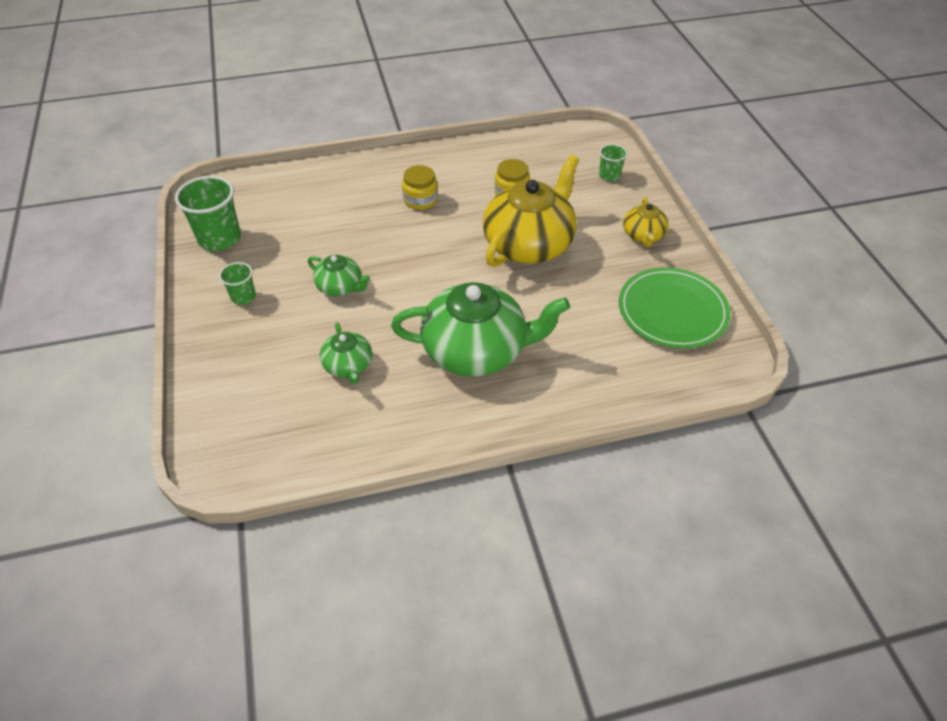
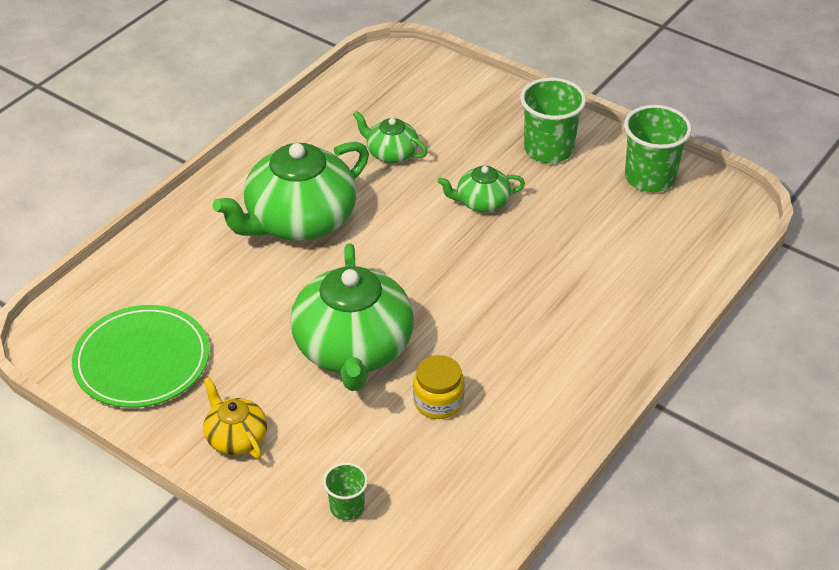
camera: 140 degrees right, 5 degrees down
green cup [219,262,256,305] -> green cup [520,78,586,163], size x1.85
yellow jar [402,165,438,210] -> none
yellow teapot [483,155,579,267] -> green teapot [290,243,414,391]

